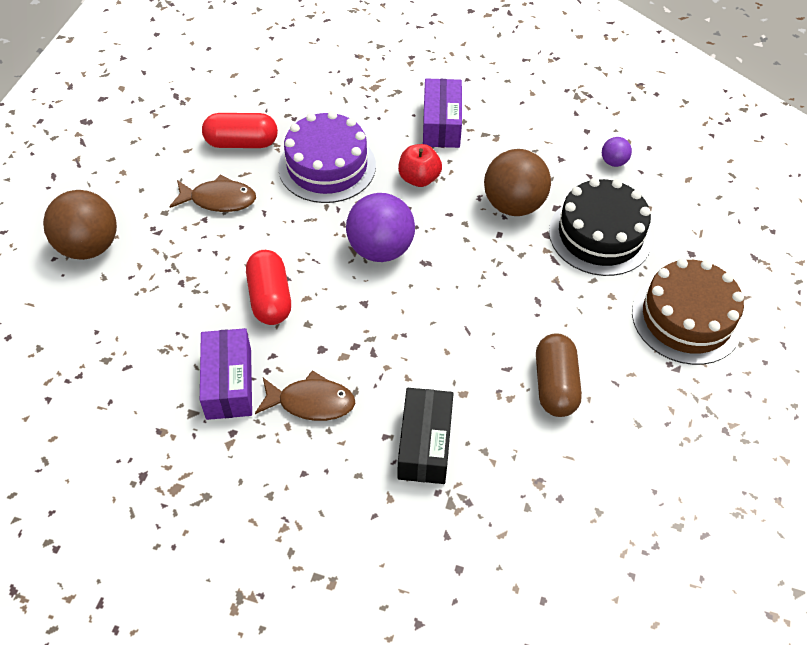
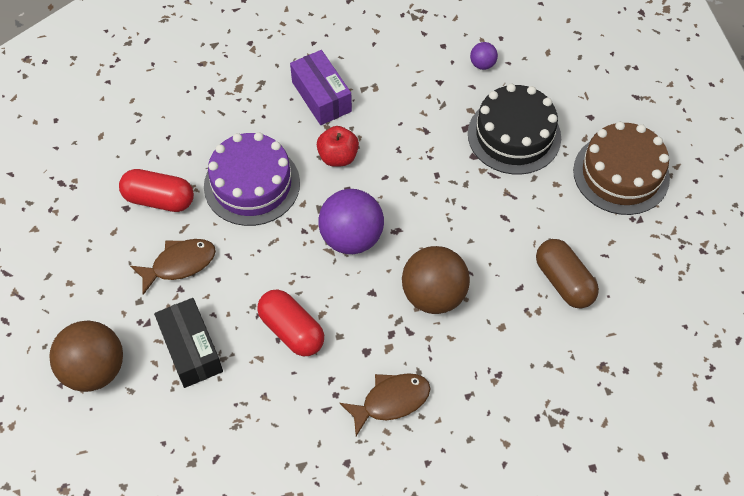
camera: 30 degrees left, 5 degrees up
purple box [200,328,252,420] -> none
red capsule [202,113,278,148] -> red capsule turned 45 degrees clockwise [119,169,194,212]
black box [397,388,454,484] -> black box moved to [154,298,223,388]
brown ball [484,149,551,216] -> brown ball moved to [402,246,470,314]

